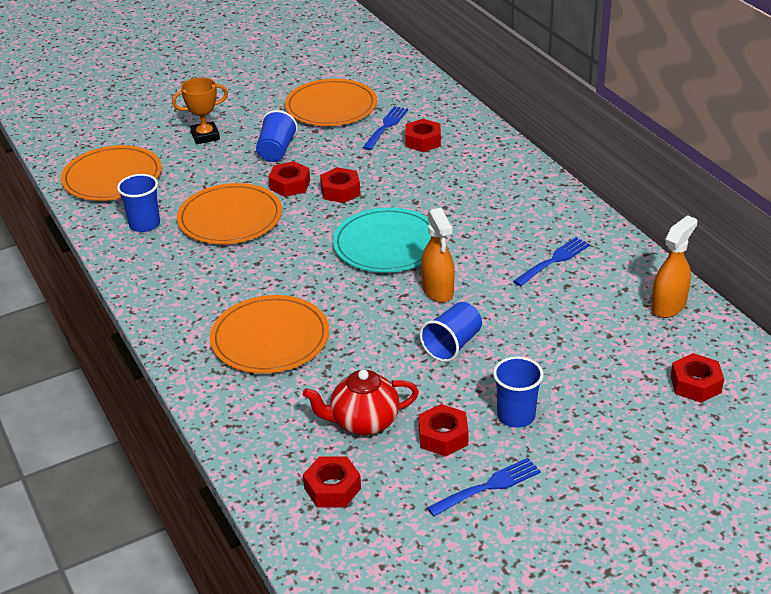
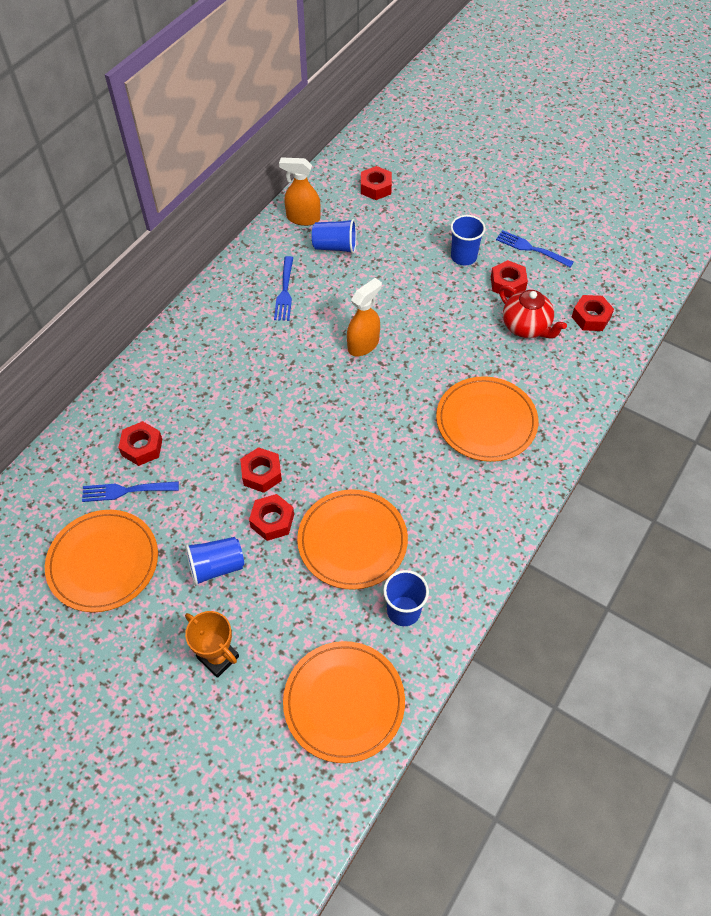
camera: 120 degrees left, 20 degrees up
turquoise plate [333,207,431,273] -> none
blue cup [419,302,482,362] -> blue cup moved to [312,219,357,254]
blue fork [513,237,590,286] -> blue fork turned 105 degrees counterclockwise [274,256,293,321]

